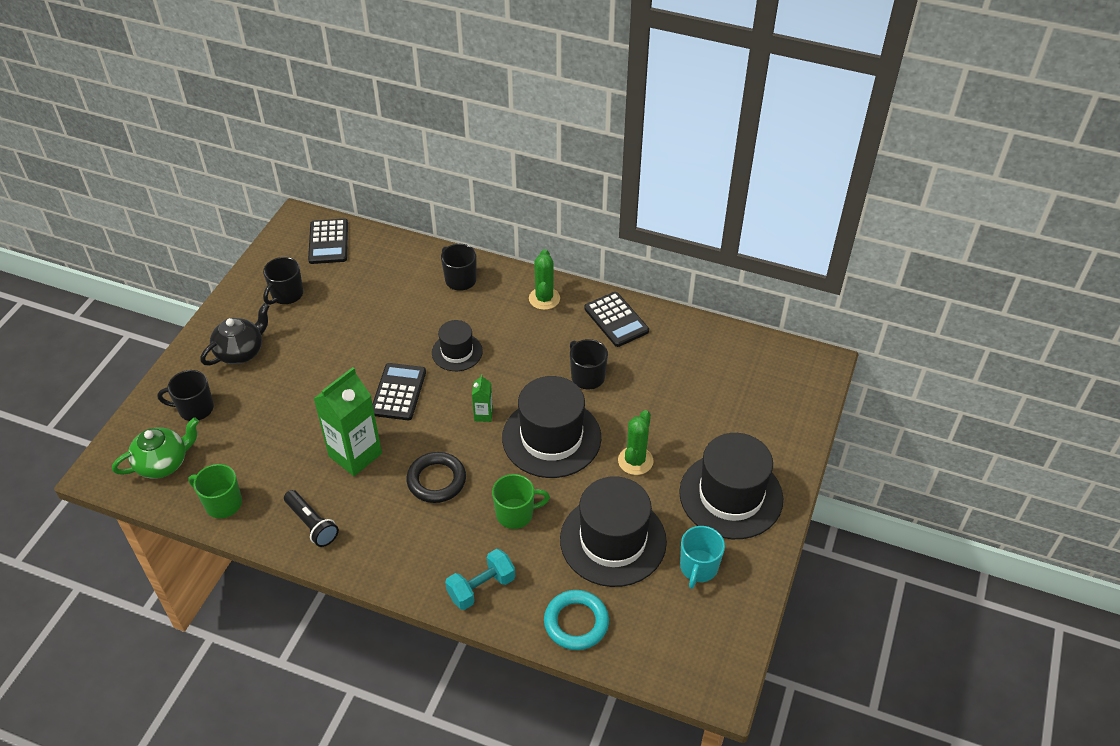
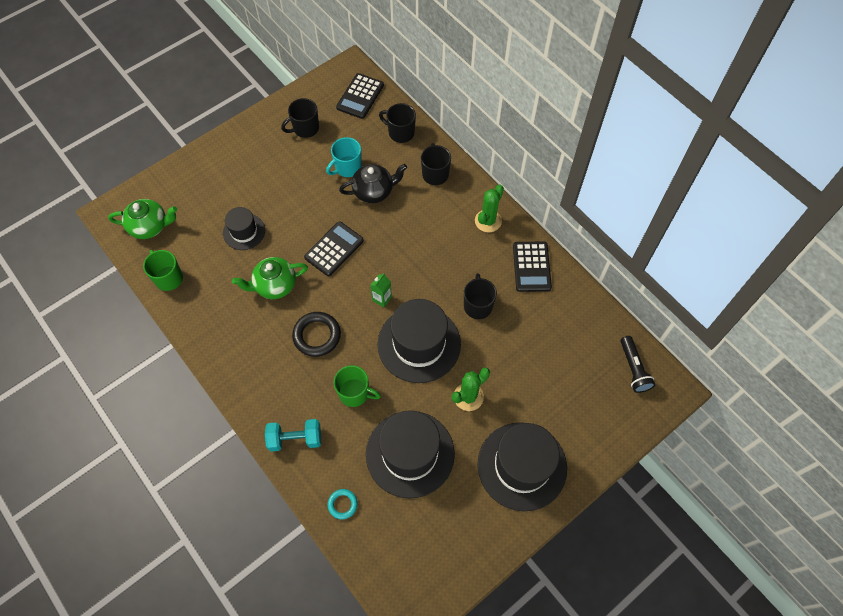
camera: 30 degrees right, 15 degrees up
black mug [157,370,214,421] -> black mug moved to [379,103,416,143]
black teapot [201,303,270,365] -> black teapot moved to [339,164,407,203]
black flashlight [284,490,339,547] -> black flashlight moved to [620,336,655,393]
green carton [313,367,382,476] -> green teapot [232,257,308,299]
black hat [432,320,483,371] -> black hat moved to [223,207,265,250]
turquoise ring [544,590,609,650] -> turquoise ring [328,489,358,519], size x0.57
turquoise mug [680,526,725,589] -> turquoise mug moved to [326,137,362,177]

